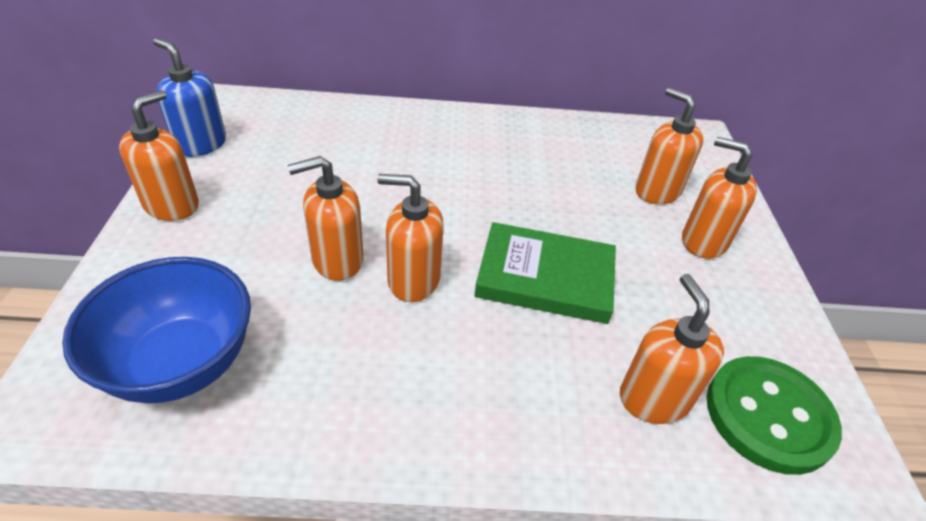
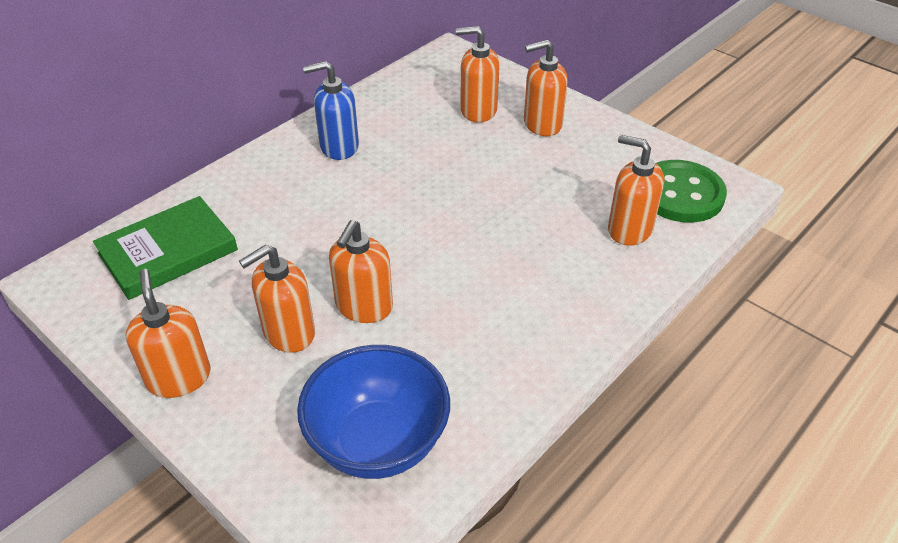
camera: 45 degrees left, 0 degrees up
blue soap dispenser [153,38,226,157] -> blue soap dispenser moved to [303,61,359,160]
orange soap dispenser [377,174,444,302] -> orange soap dispenser moved to [239,245,315,353]
green book [474,222,616,324] -> green book moved to [93,196,238,300]

